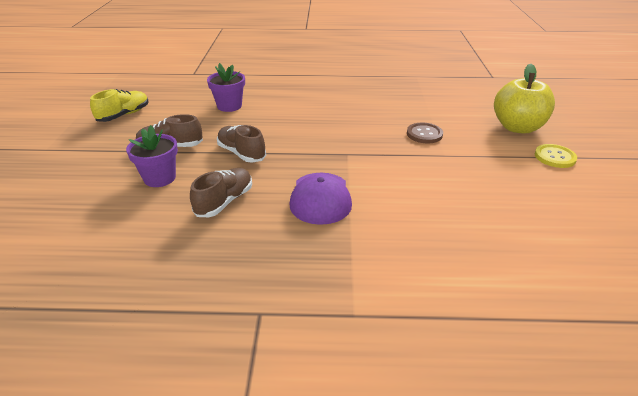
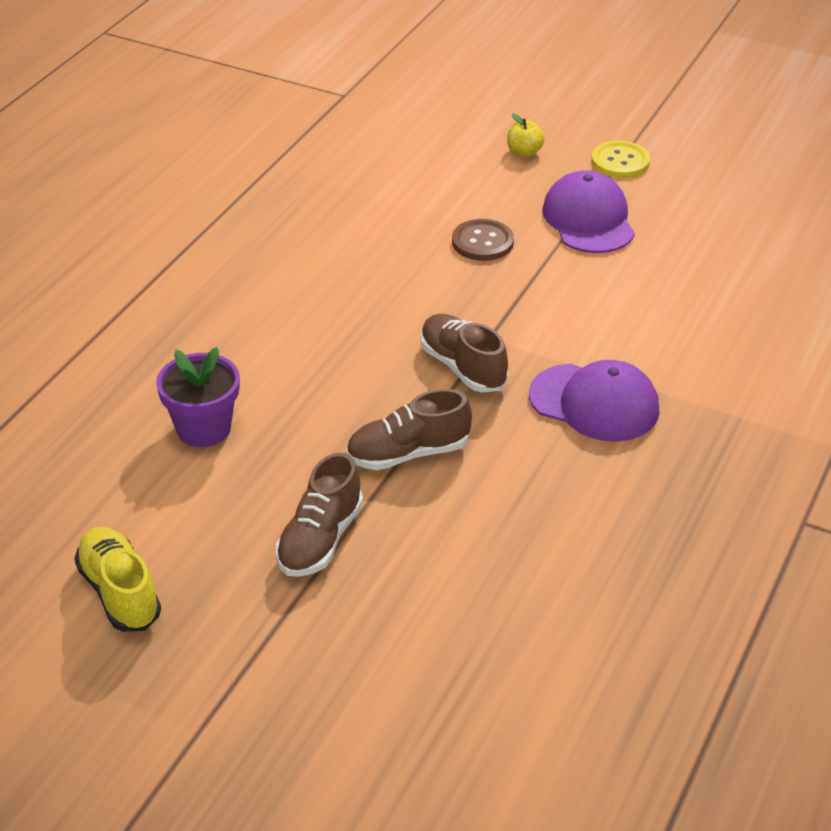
camera: 65 degrees left, 5 degrees up
purple flower pot [126,125,178,187] -> none
brown shoe [190,168,252,217] -> brown shoe moved to [420,314,508,392]
yellow apple [494,64,555,134] -> yellow apple [507,113,545,157], size x0.41
none -> purple cap [542,170,635,253]

